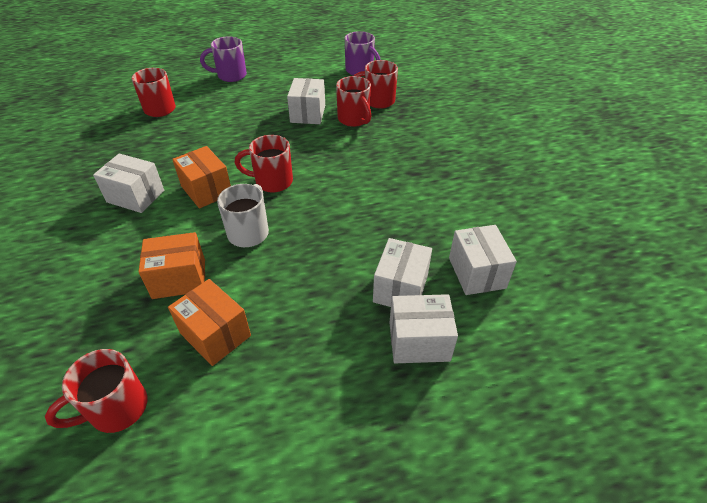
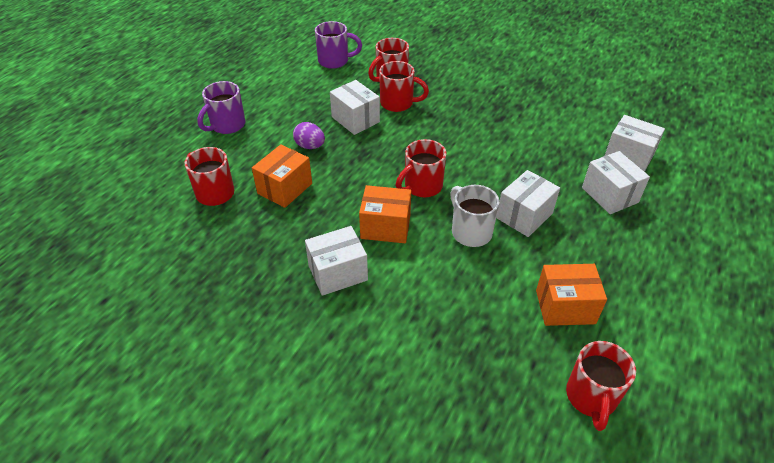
camera: 45 degrees left, 0 degrees up
orange box [138,232,205,299] -> orange box moved to [252,144,312,208]
white box [389,294,458,363] -> white box moved to [496,170,560,237]
none -> purple egg [293,122,325,149]

